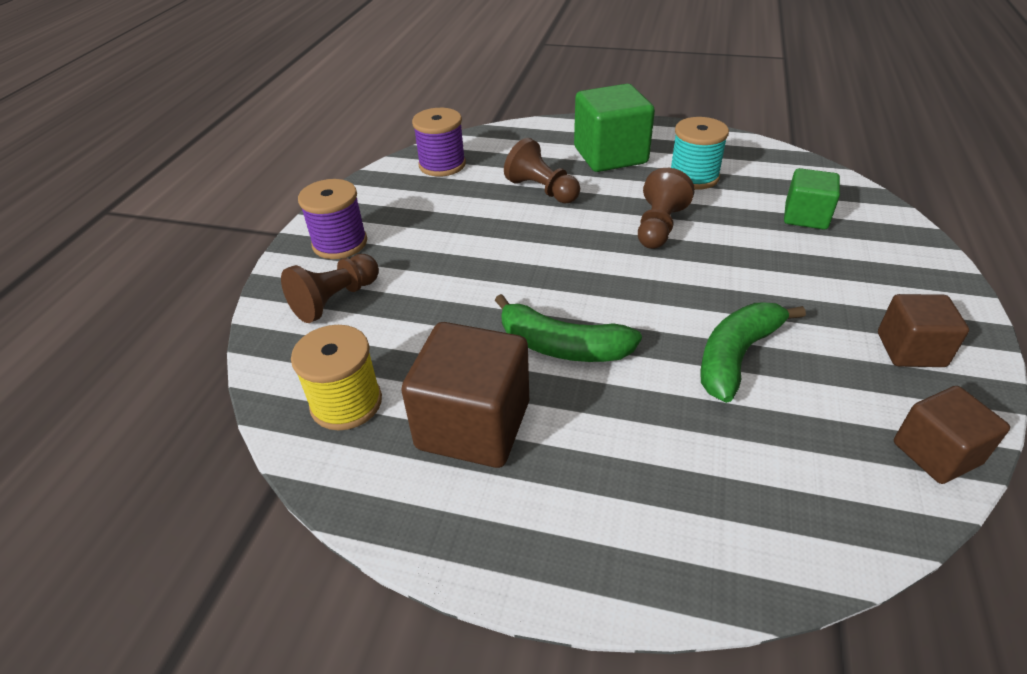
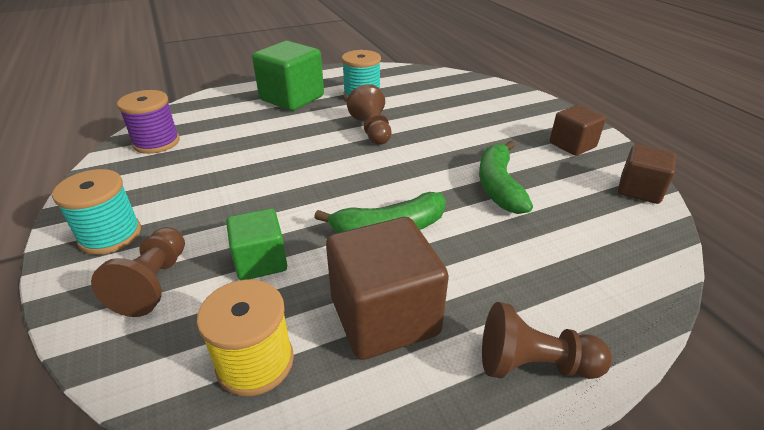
camera: 40 degrees left, 5 degrees down
purple spool [298,179,367,259] -> turquoise spool [52,169,141,255]
brown pawn [504,138,580,204] -> brown pawn moved to [482,302,612,379]
green cube [784,168,840,230] -> green cube moved to [226,208,287,280]

